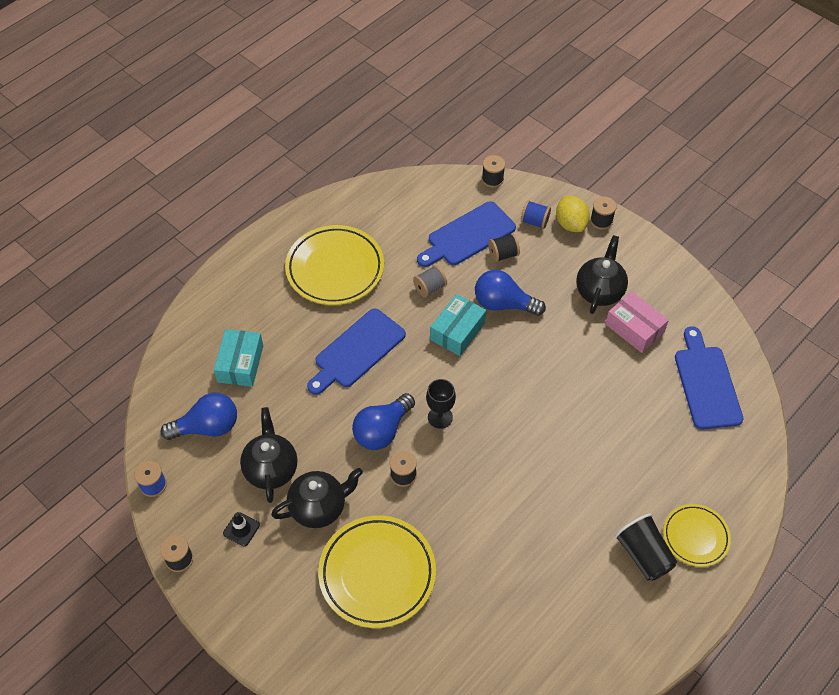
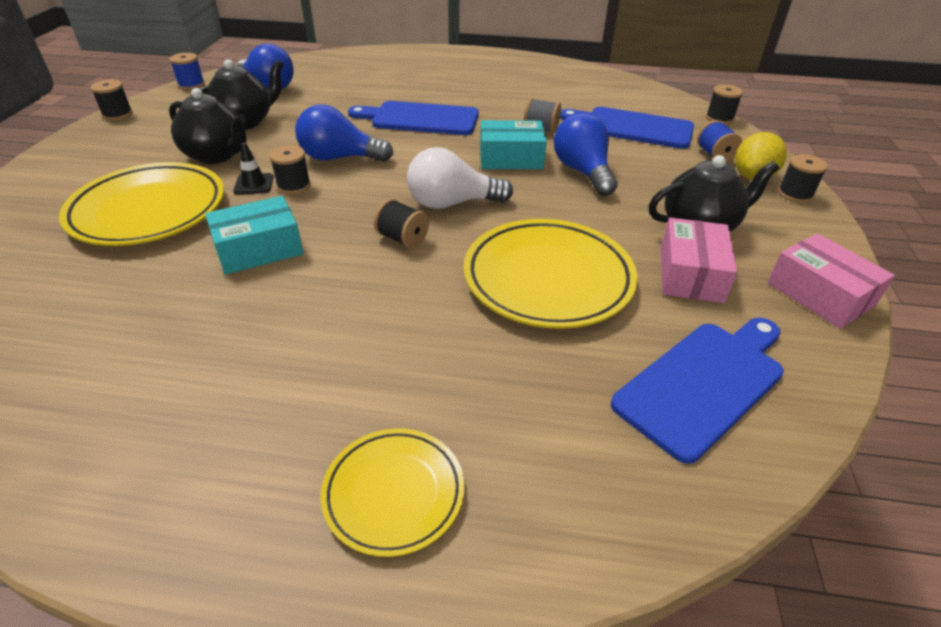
camera: 55 degrees right, 15 degrees down
turquoise box [214,329,263,387] -> turquoise box moved to [205,196,303,275]
black traffic cone [223,512,260,546] -> black traffic cone moved to [233,143,274,194]
yellow plate [285,225,384,305] -> yellow plate moved to [464,219,637,329]
black goblet [426,379,456,429] -> none
black spool [488,233,520,262] -> black spool moved to [374,199,429,248]
black cup [615,514,677,581] -> none
none -> white light bulb [407,147,513,209]
none -> pink box [767,233,895,329]

